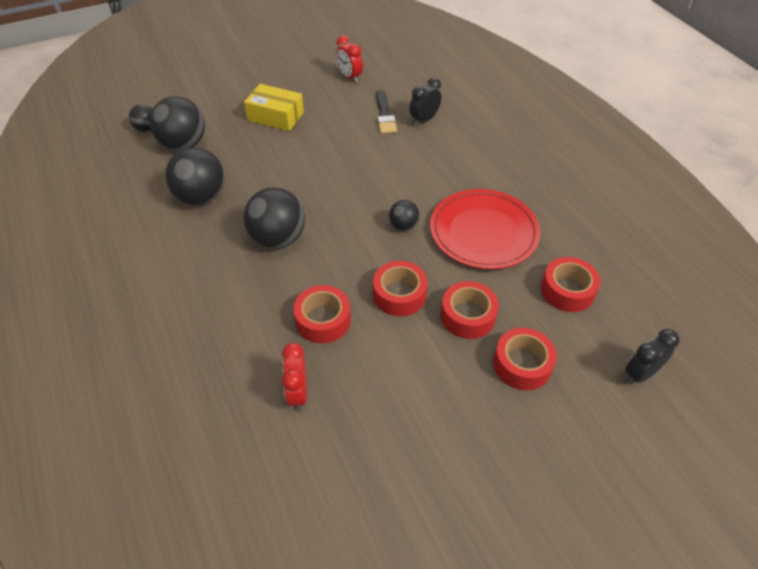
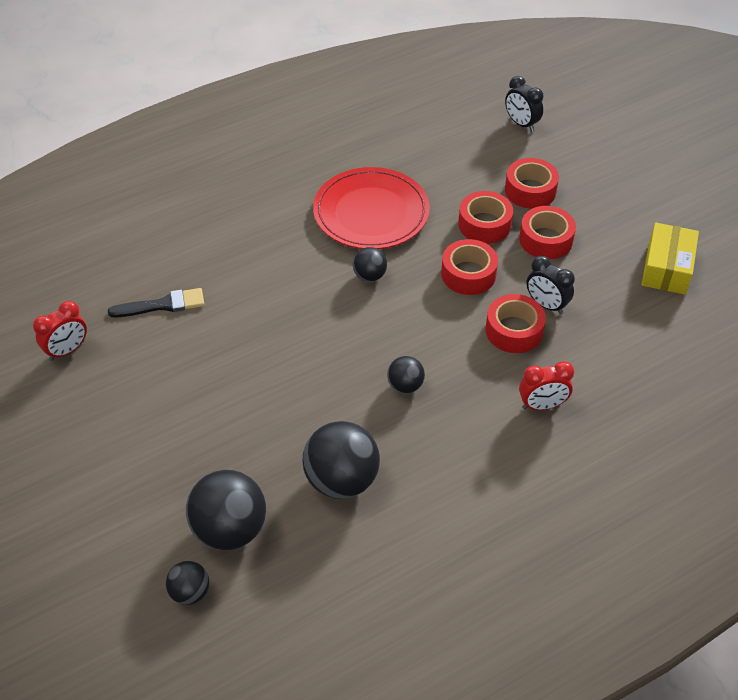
camera: 95 degrees left, 0 degrees up
black ball [243,187,305,248] -> black ball [387,356,425,393], size x0.52
yellow box [244,84,304,131] -> yellow box moved to [642,223,699,295]
red clock [282,343,307,411] -> red clock moved to [519,361,574,410]
black clock [409,78,441,126] -> black clock moved to [527,256,575,314]
red tape [541,257,601,312] -> red tape moved to [519,206,576,259]

